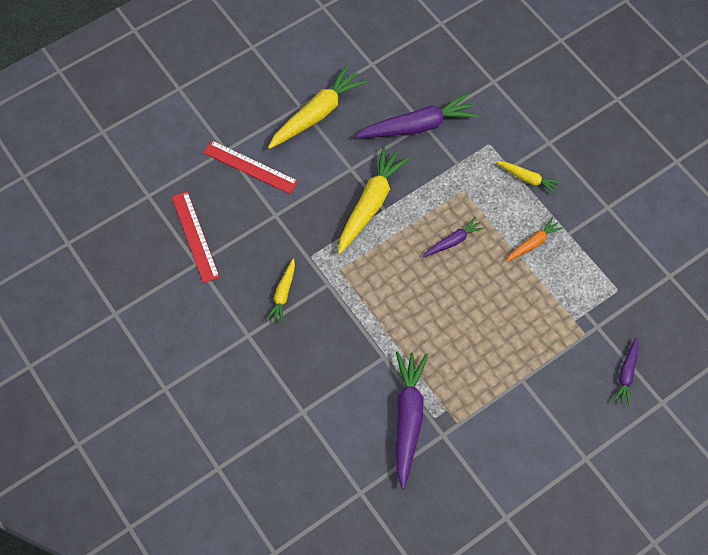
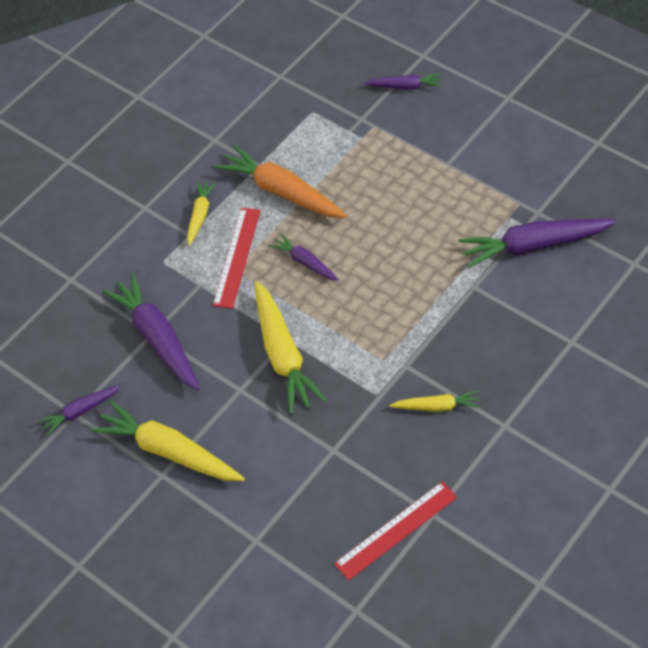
camera: 100 degrees left, 10 degrees down
red ruler [203,140,298,194] -> red ruler moved to [213,208,261,309]
yellow carrot [338,146,410,254] -> yellow carrot turned 120 degrees counterclockwise [254,281,327,414]
orange carrot [506,217,564,262] -> orange carrot [214,144,347,218], size x1.86
none -> purple carrot [38,385,121,436]

